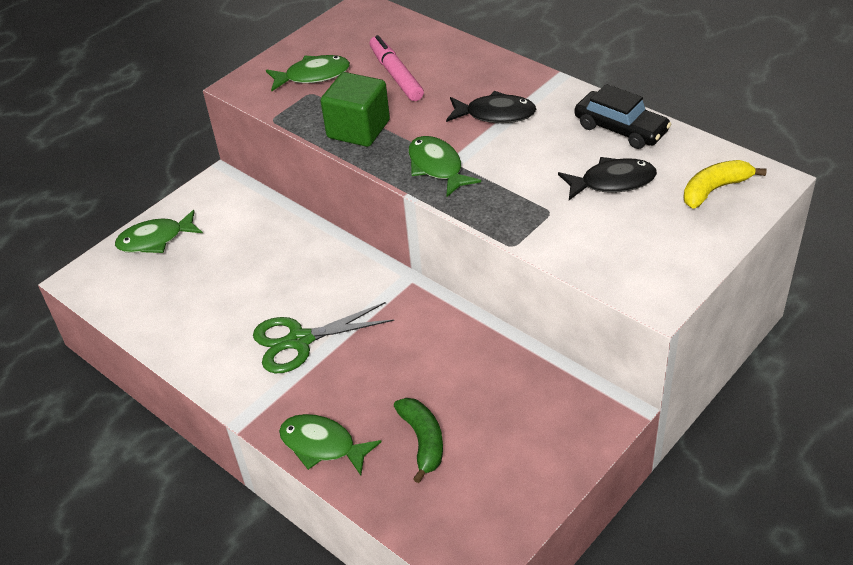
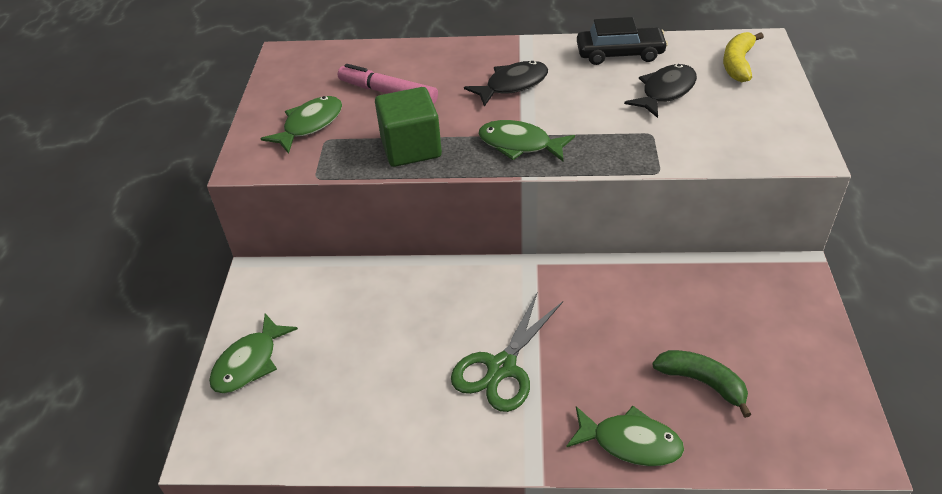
camera: 40 degrees left, 0 degrees up
green fish [279,414,381,476] -> green fish turned 150 degrees counterclockwise [566,406,684,466]

